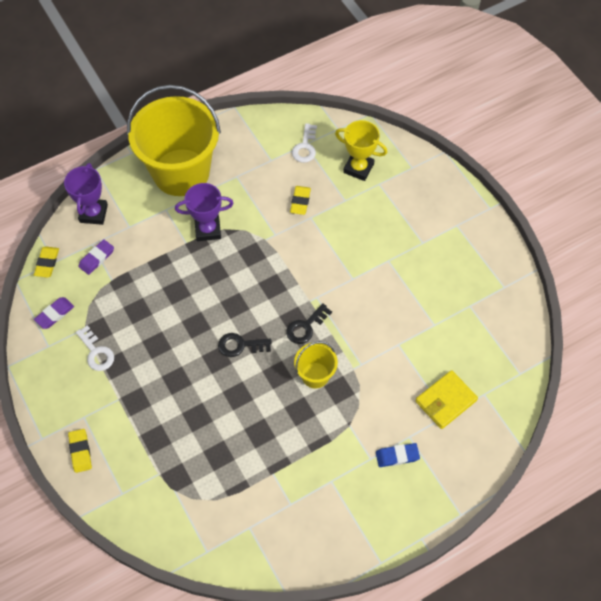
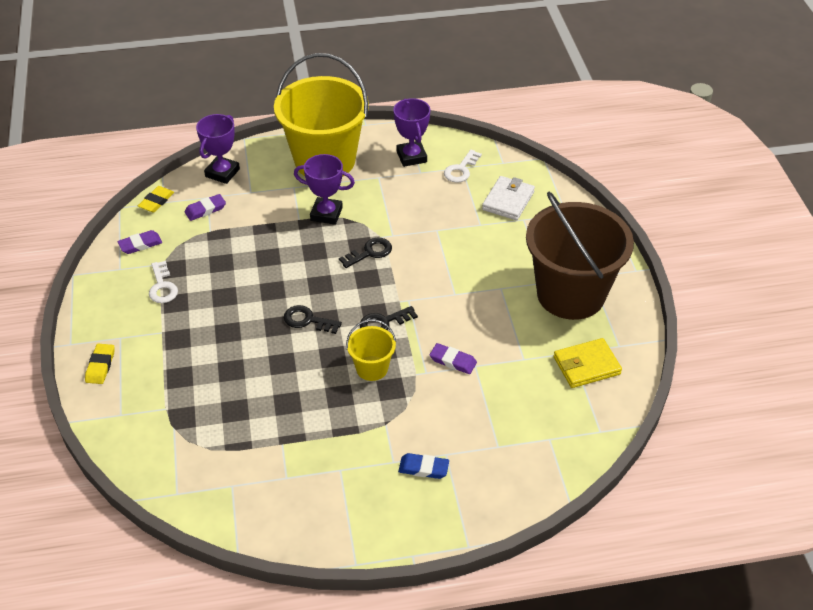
camera: 20 degrees right, 15 degrees down
yellow eraser [290,186,311,215] -> none
yellow trophy [335,120,387,181] -> white wallet [482,176,535,220]
yellow wallet [415,370,478,429] -> yellow wallet moved to [554,338,622,388]
none -> black key [339,238,392,268]
none -> purple trophy [393,98,430,167]
none -> purple eraser [430,343,477,374]
none -> brown bucket [526,192,634,320]

